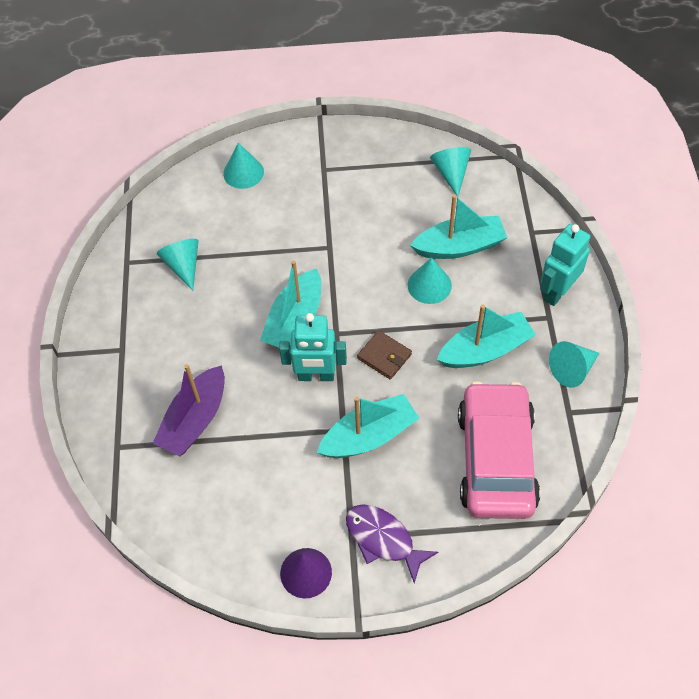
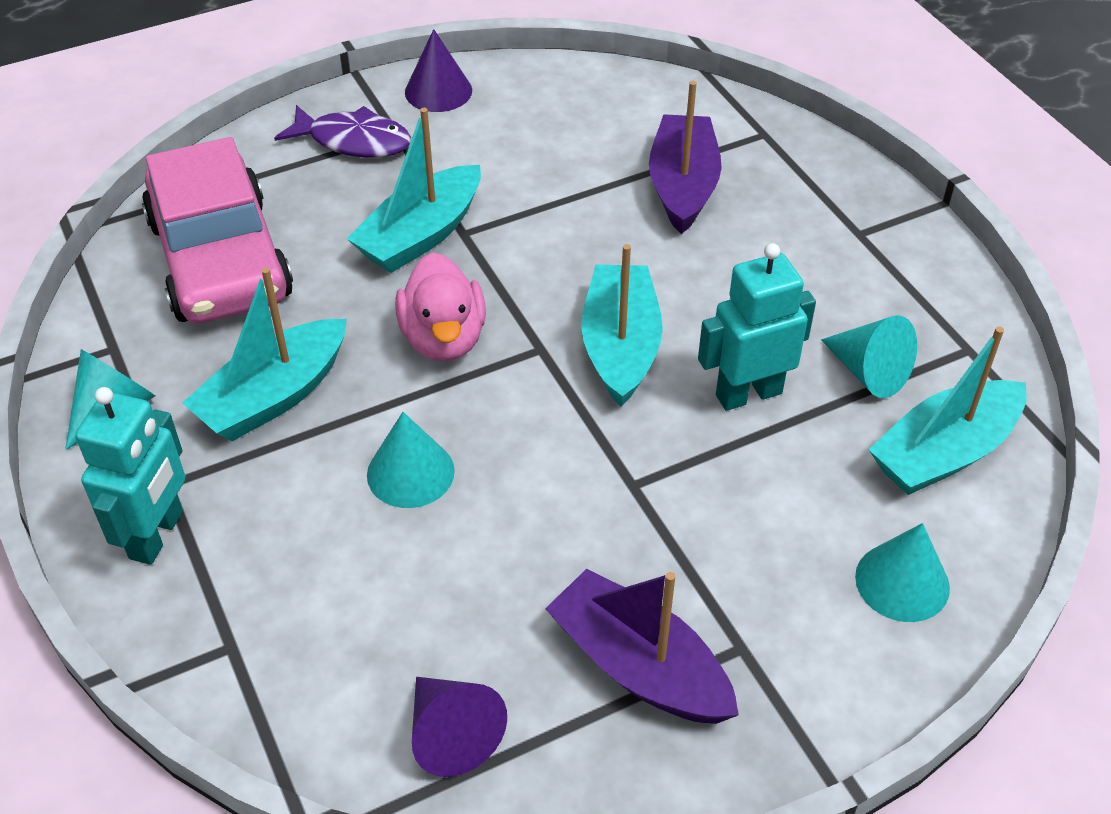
camera: 155 degrees right, 10 degrees down
turquoise robot [279,313,347,381] -> turquoise robot moved to [698,243,816,411]
brown wallet [357,330,412,379] -> pink duck [395,253,486,361]
turquoise boat [410,194,507,259] -> turquoise boat moved to [868,326,1027,495]
turquoise cone [430,147,471,197] -> purple cone [412,677,507,777]
none -> purple boat [545,569,739,724]

